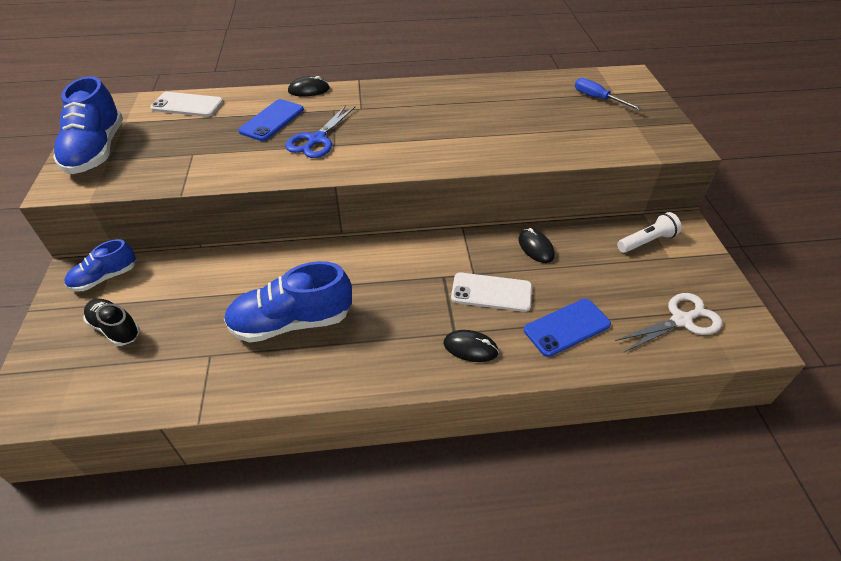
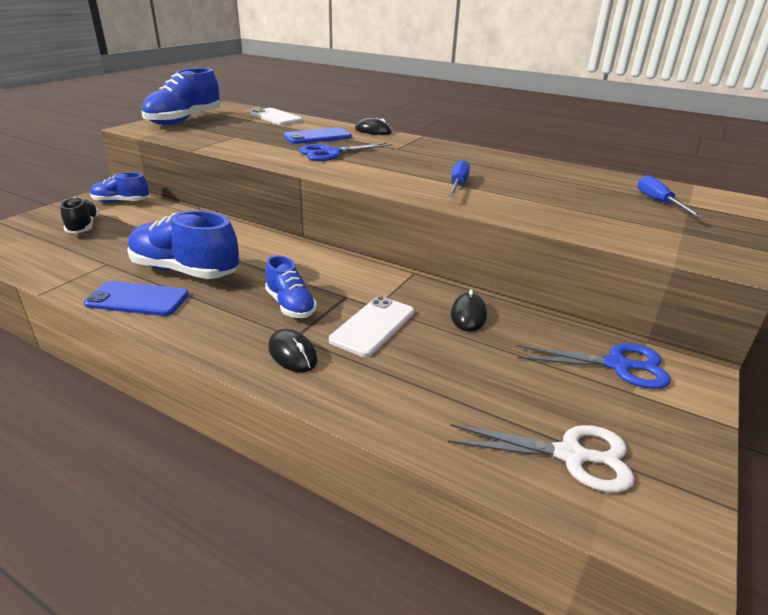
camera: 35 degrees right, 15 degrees down
white phone [451,273,532,312] -> white phone turned 75 degrees clockwise [329,296,414,357]
blue phone [524,299,611,357] -> blue phone moved to [84,281,189,316]
white flashlight [617,212,682,253] -> blue scissors [517,344,671,389]
none -> blue shoe [265,255,317,318]
none -> blue screwdriver [448,160,470,196]

